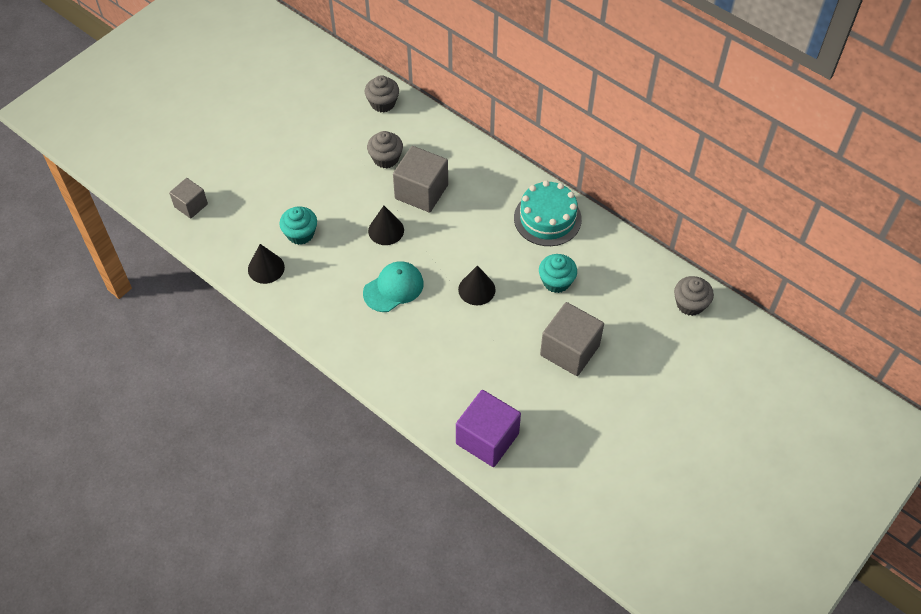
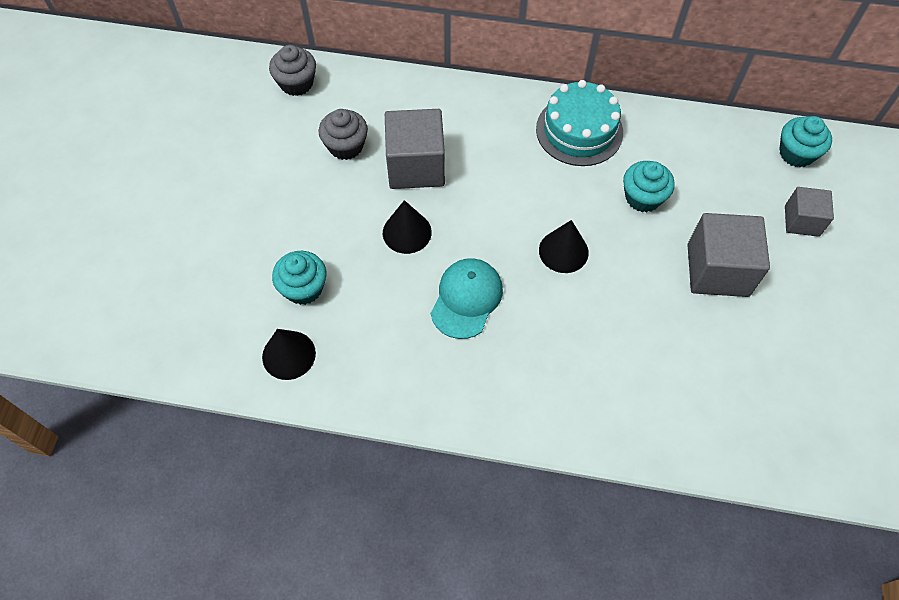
camera: 30 degrees left, 5 degrees up
grey cube [169,178,208,219] -> grey cube moved to [785,187,834,237]
purple cube [456,390,521,467] -> none
grey cupcake [674,276,714,316] -> turquoise cupcake [779,116,832,167]

